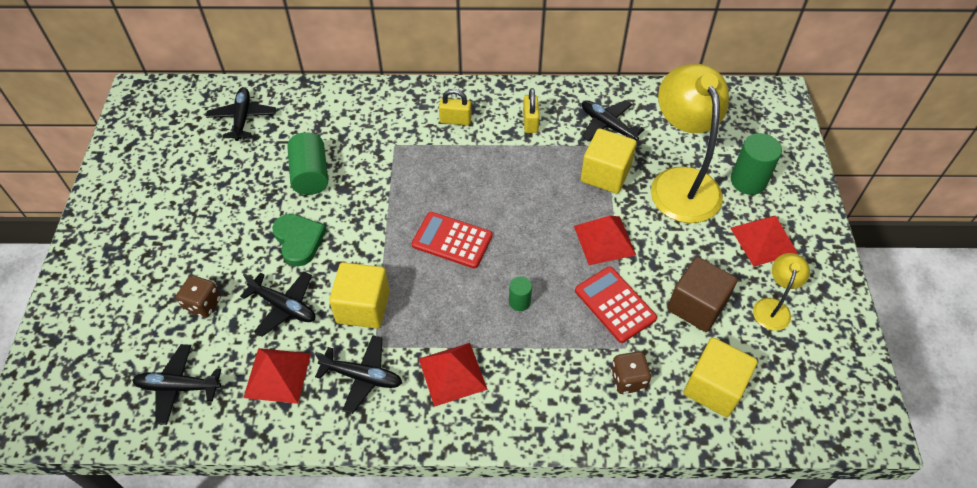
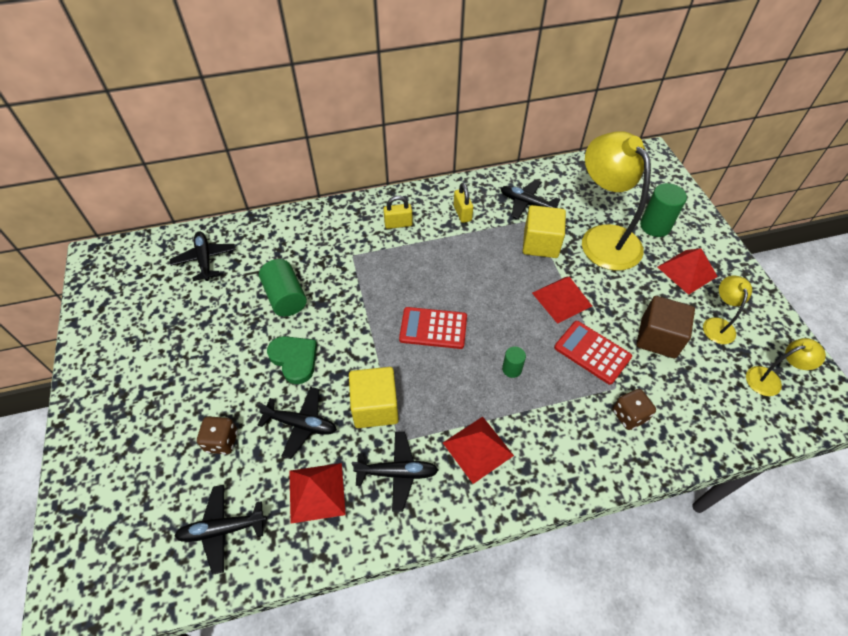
camera: 15 degrees left, 0 degrees up
yellow cube [684,338,757,417] -> none
none -> yellow lamp [746,338,826,396]

